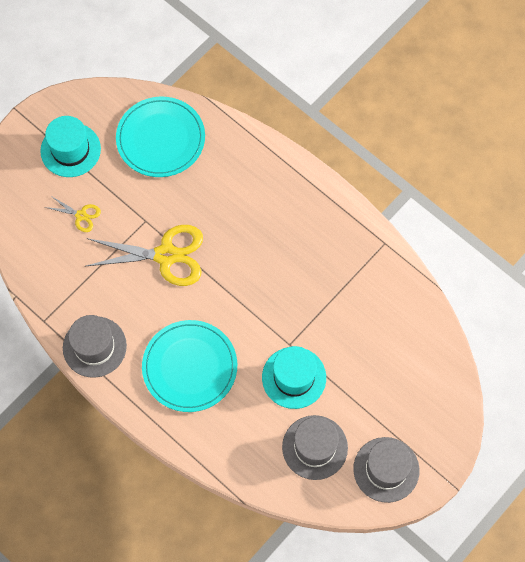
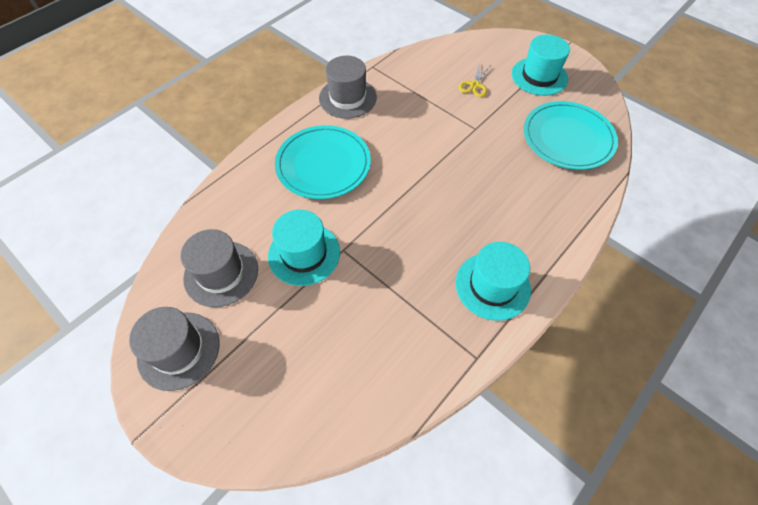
camera: 90 degrees right, 10 degrees down
yellow scissors [86,225,203,286] -> none
none -> turquoise hat [455,242,531,321]

